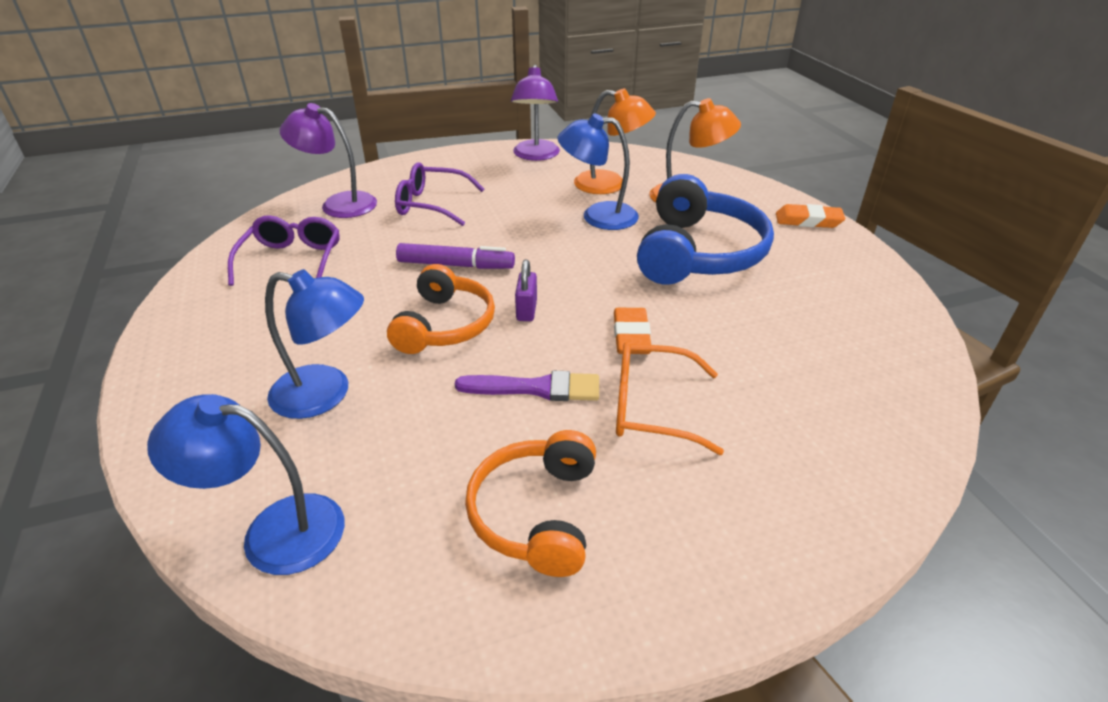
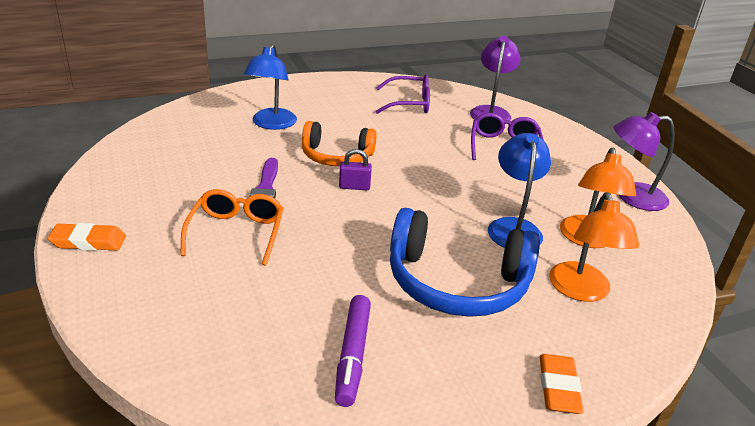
camera: 85 degrees right, 5 degrees down
blue lamp [147,394,345,575] -> none
purple marker [396,243,515,269] -> purple marker moved to [335,295,371,407]
orange headphones [465,430,596,577] -> none
orange eraser [614,308,651,354] -> orange eraser moved to [48,223,126,251]

